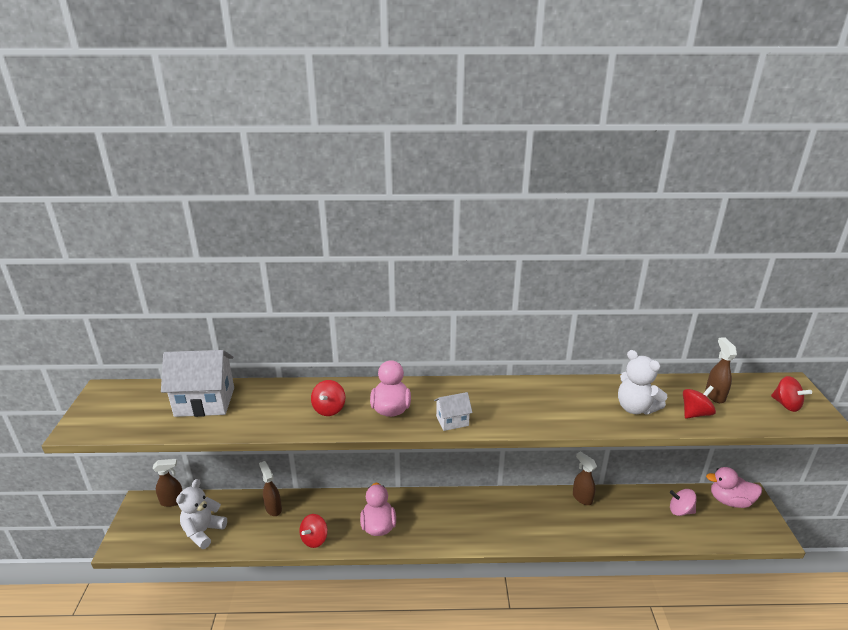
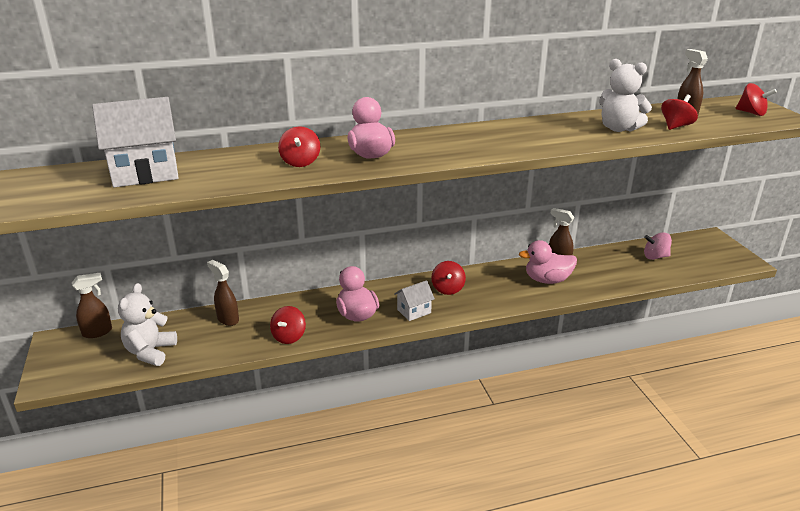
camera: 15 degrees left, 0 degrees up
white house [434,392,472,431] -> white house moved to [394,280,435,321]
pink duck [706,467,762,508] -> pink duck moved to [519,240,577,284]
none -> red spinning top [431,261,466,295]

